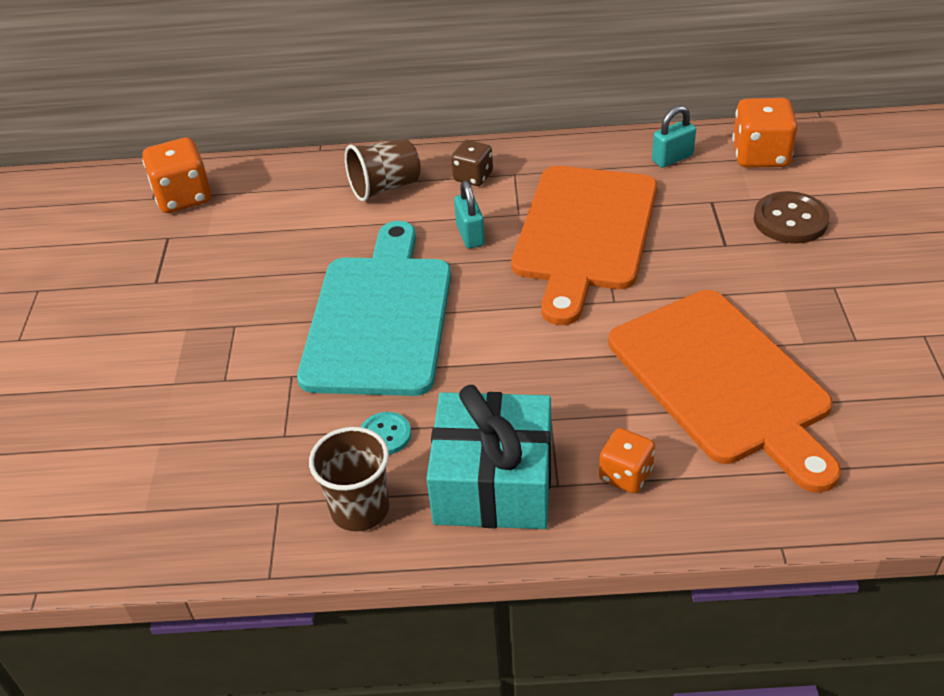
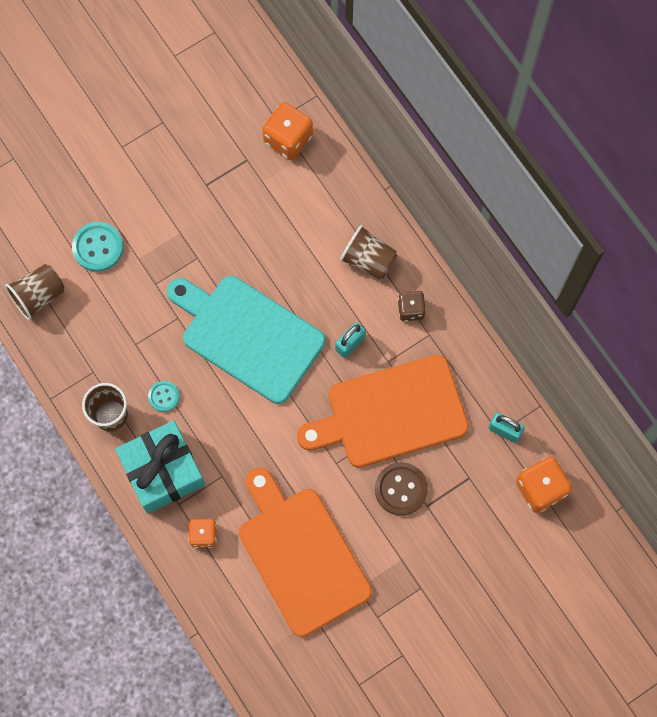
camera: 55 degrees right, 30 degrees up
turquoise cutting board [297,221,451,396] -> turquoise cutting board turned 120 degrees counterclockwise [167,276,325,404]
orange cutting board [608,290,841,493] -> orange cutting board turned 120 degrees clockwise [239,467,372,637]
brown button [753,191,830,243] -> brown button moved to [375,462,428,516]
none -> brown cup [5,264,65,320]
none -> turquoise button [72,222,123,272]

